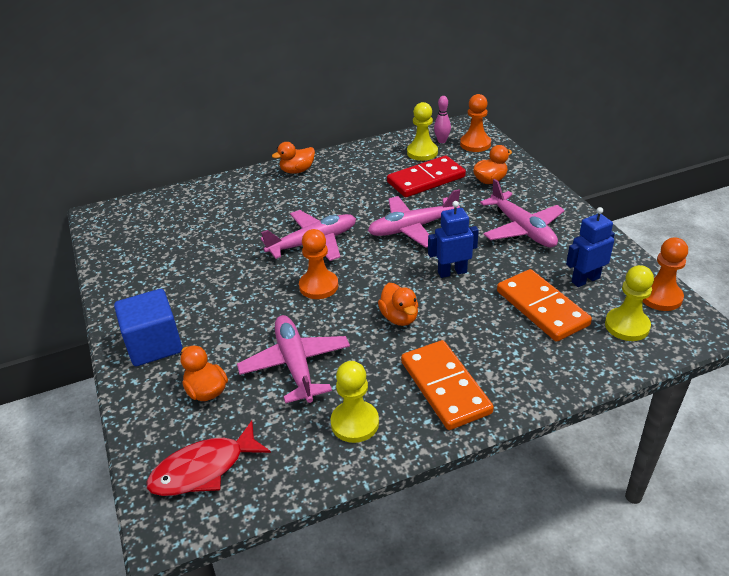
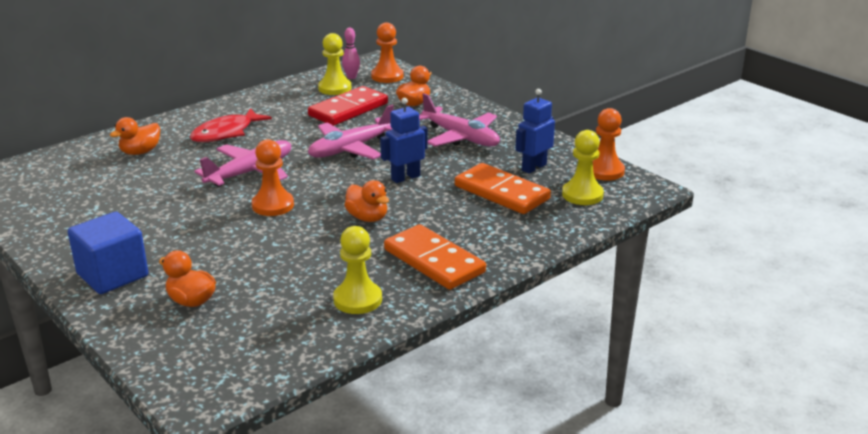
camera: 20 degrees left, 10 degrees down
red fish [147,421,271,496] -> red fish moved to [190,108,272,142]
pink plane [237,315,350,403] -> none
orange duck [272,142,315,174] -> orange duck moved to [110,117,160,155]

